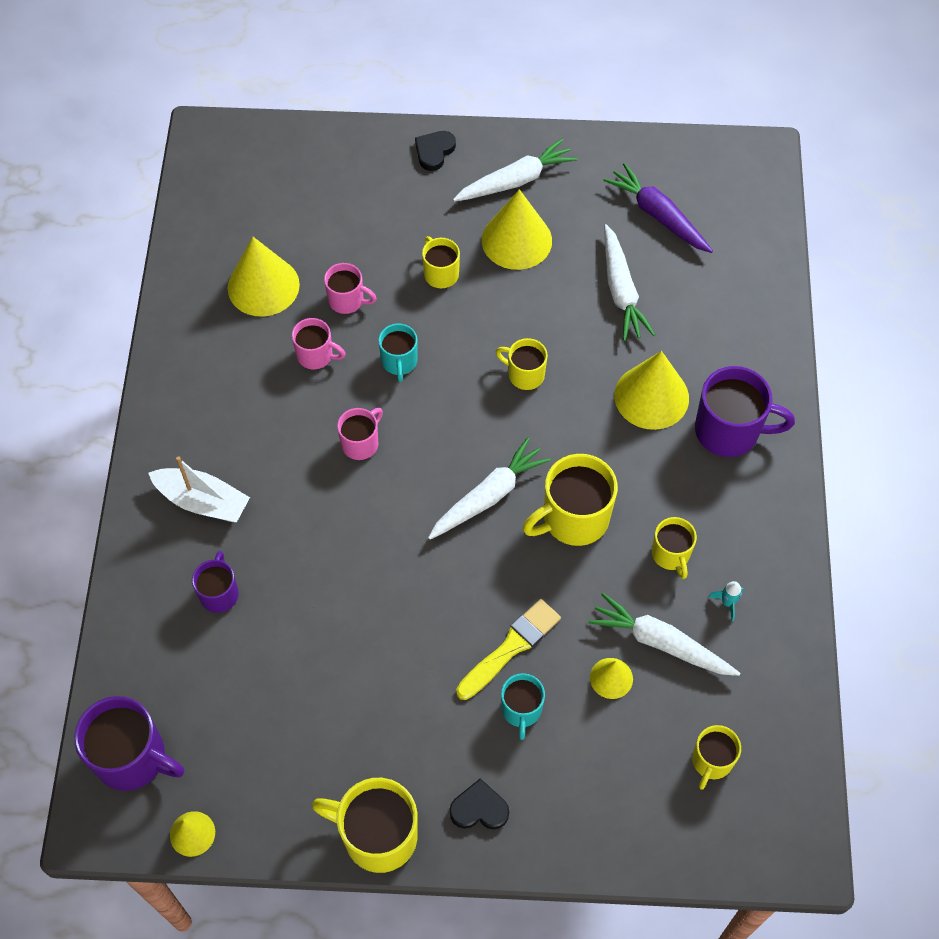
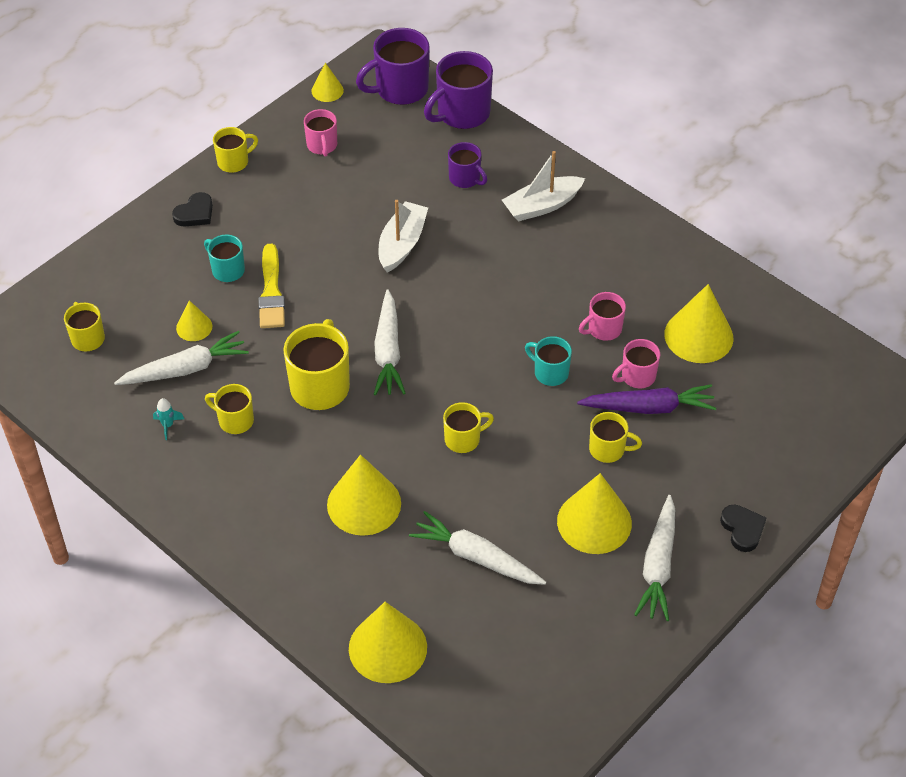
camera: 130 degrees right, 10 degrees down
yellow mug [311,778,418,873] -> yellow mug [213,127,258,173], size x0.58
pink mug [337,408,383,460] -> pink mug moved to [304,109,337,157]
purple carrot [603,163,713,253] -> purple carrot moved to [577,384,716,414]
purple mug [695,366,795,457] -> purple mug moved to [424,51,493,129]
none -> yellow cone [349,602,427,683]
none -> white boat [379,200,428,273]

